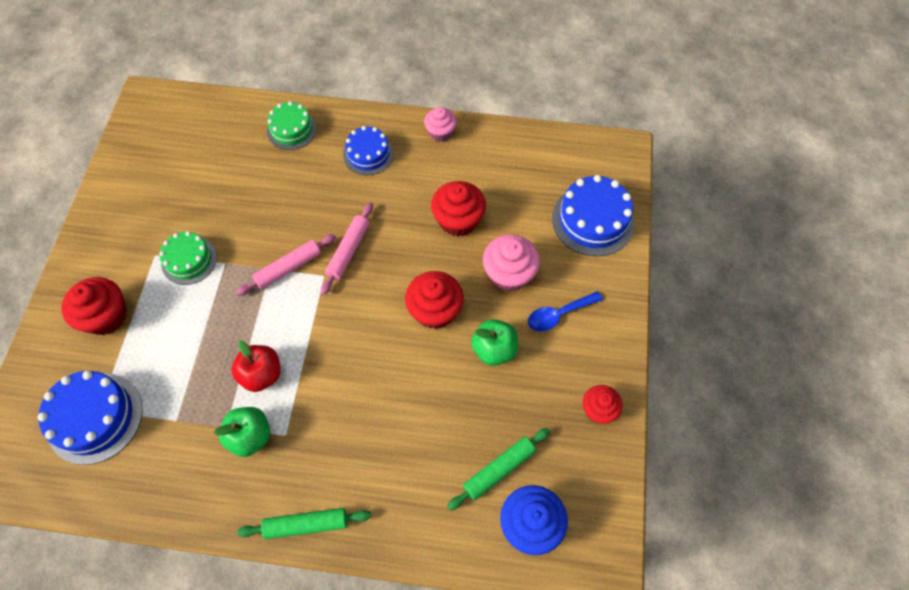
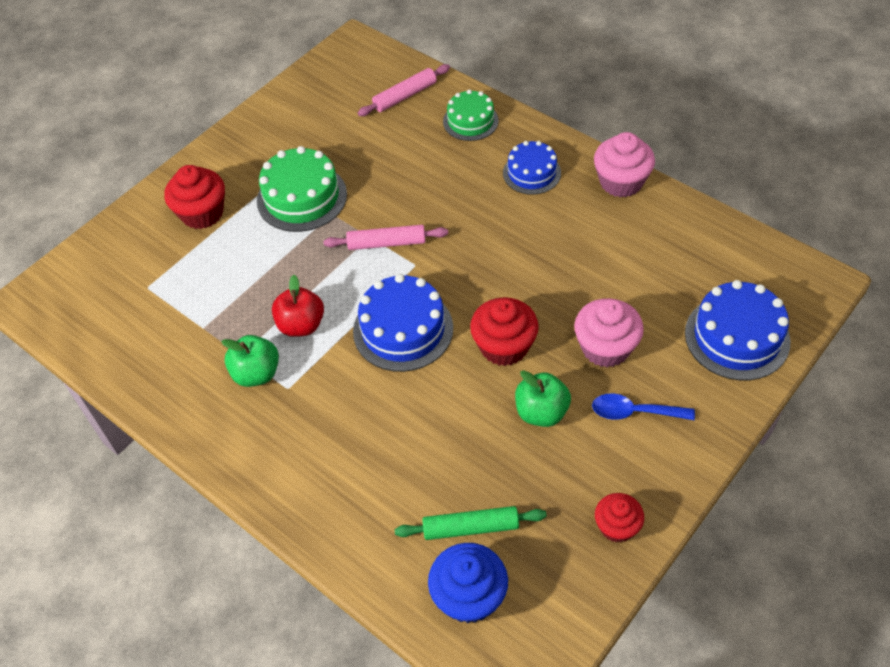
camera: 35 degrees right, 10 degrees down
blue cake [37,371,143,465] -> blue cake moved to [353,274,453,372]
green cake [159,231,217,285] -> green cake [257,146,347,232], size x1.55
green rolling pin [237,508,371,539] -> none
pink rolling pin [321,202,373,295] -> pink rolling pin moved to [358,64,450,116]
pink cupcake [424,107,457,142] -> pink cupcake [594,132,655,197], size x1.56
red cupcake [431,181,486,237] -> none

